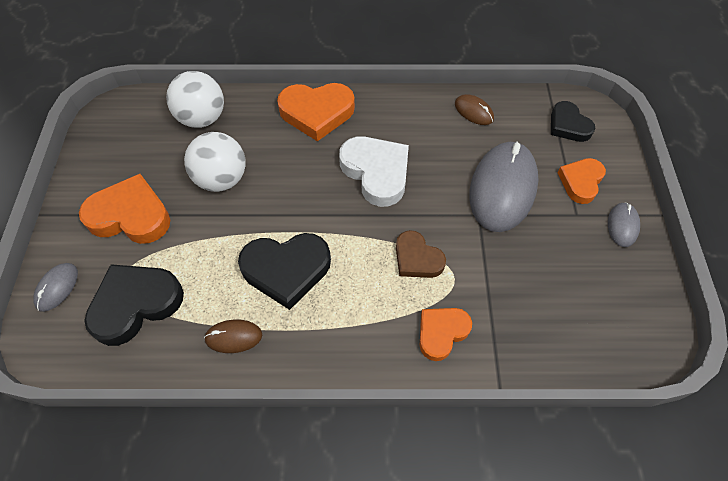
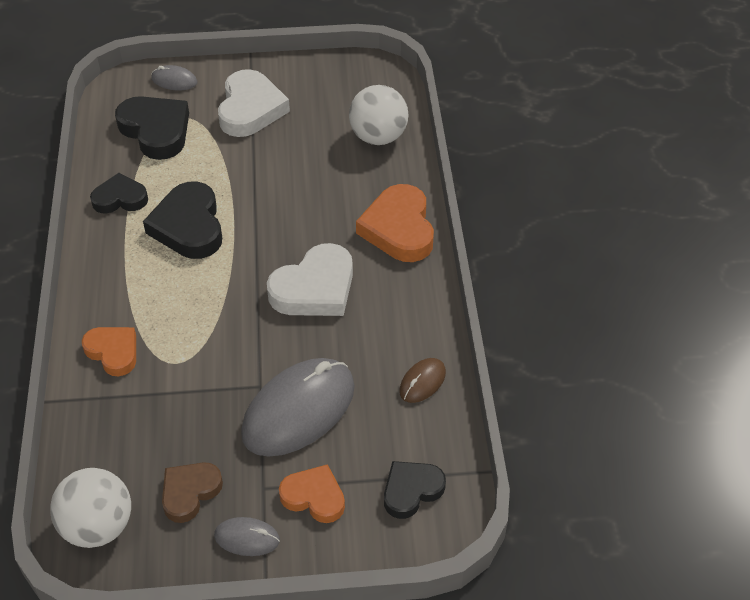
camera: 85 degrees right, 10 degrees down
orange heart [79,174,170,244] -> white heart [218,69,290,137]
white ball [184,132,246,192] -> white ball moved to [50,468,131,548]
brown mouse [204,320,262,353] -> black heart [90,173,148,214]
brown heart [396,230,446,278] -> brown heart moved to [162,462,223,523]
grey mouse [469,141,539,232] -> grey mouse turned 60 degrees counterclockwise [241,358,355,457]

